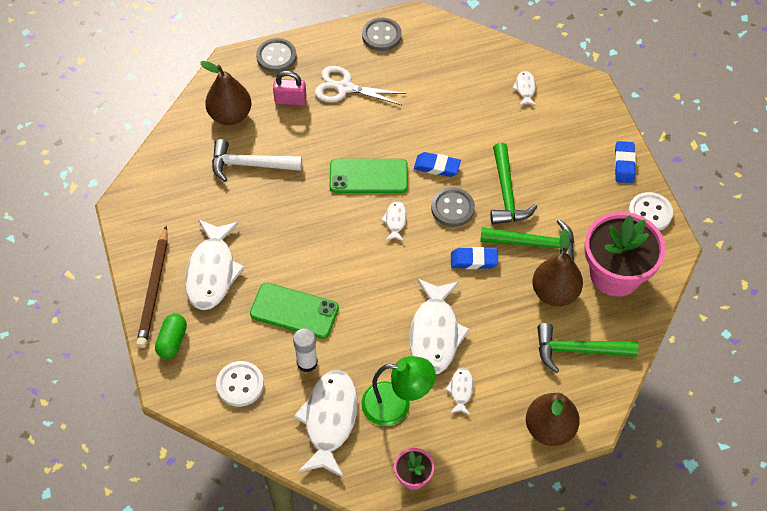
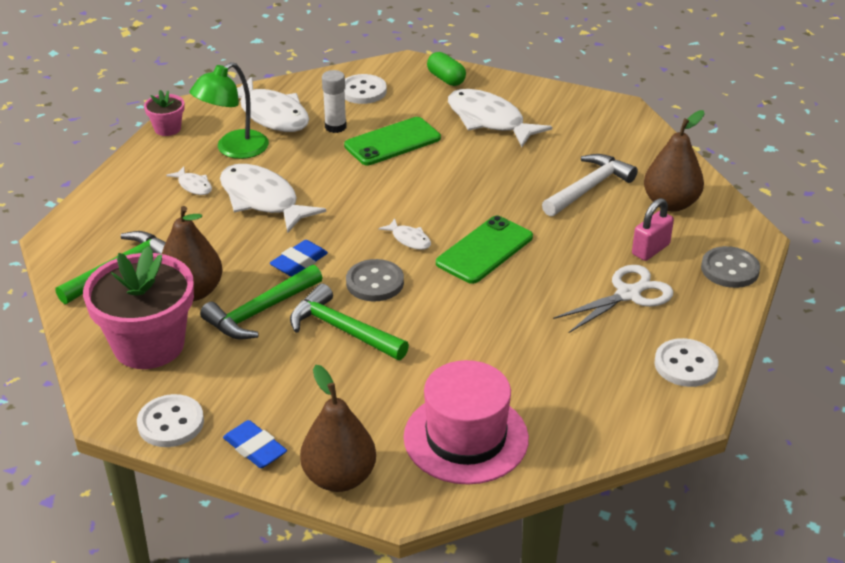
camera: 130 degrees right, 20 degrees down
brown pencil [136,226,168,348] -> none
grey button [362,17,402,51] -> white button [654,338,718,387]
blue eraser [414,152,461,177] -> none
white fish [512,71,536,106] -> pink hat [404,360,529,485]
brown pear [526,393,580,446] -> brown pear moved to [300,365,376,492]

